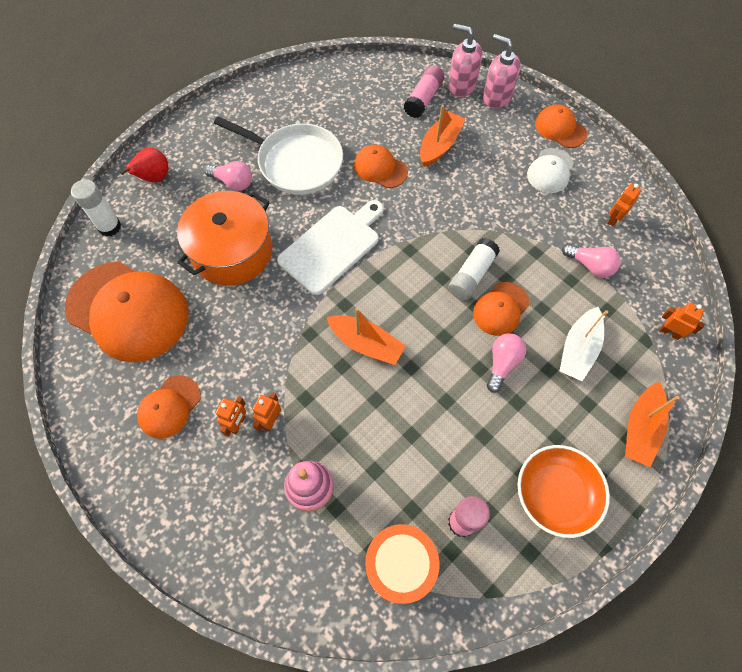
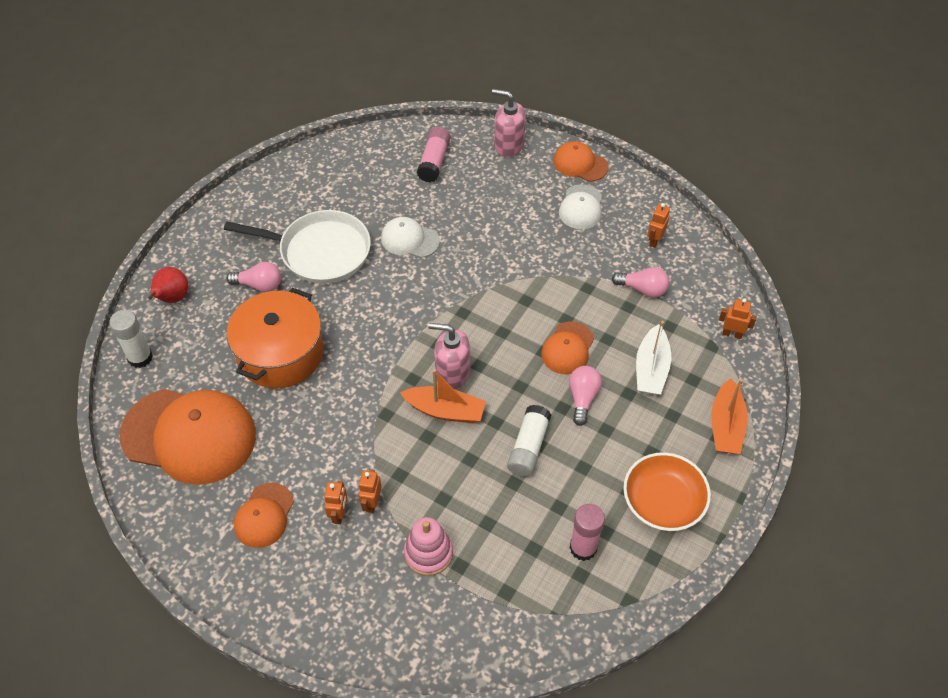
camera: 15 degrees left, 10 degrees down
white cutting board [277,200,384,295] -> none
orange cap [354,144,408,188] -> white cap [381,217,440,258]
orange drum [365,524,440,604] -> none
orange boat [420,105,465,167] -> none
pink soap dispenser [448,24,483,97] -> pink soap dispenser moved to [428,323,470,389]
white glue stick [448,238,500,300] -> white glue stick moved to [507,405,551,477]

